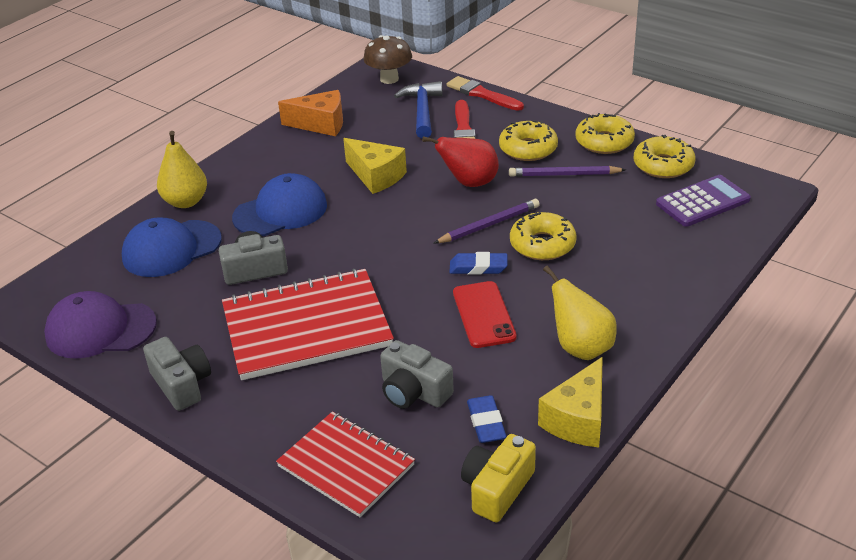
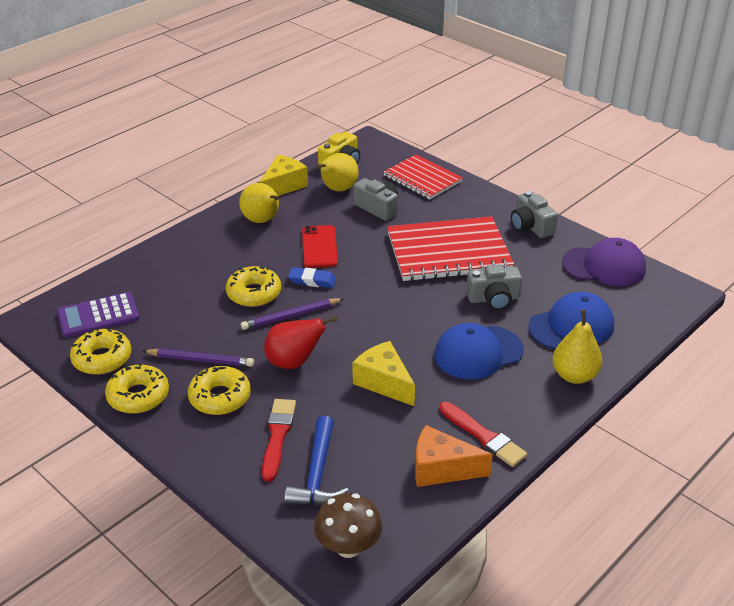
camera: 175 degrees left, 0 degrees up
red brush [447,76,524,111] -> red brush moved to [439,402,527,467]
blue eraser [467,395,507,443] -> yellow pear [317,153,359,191]

